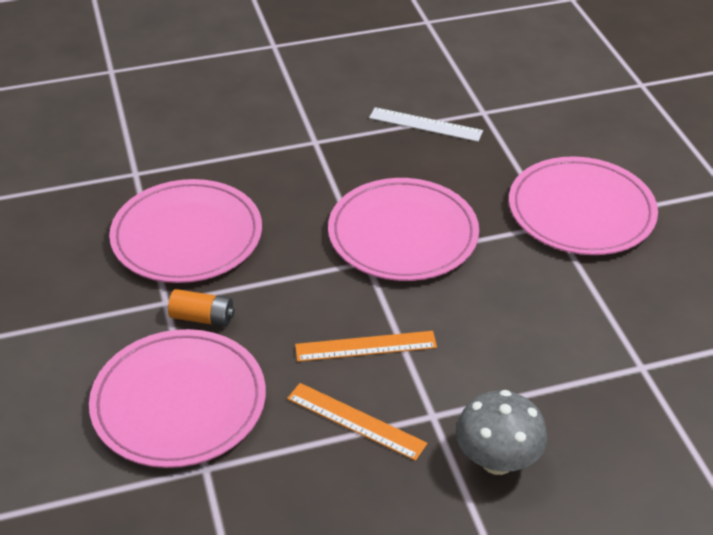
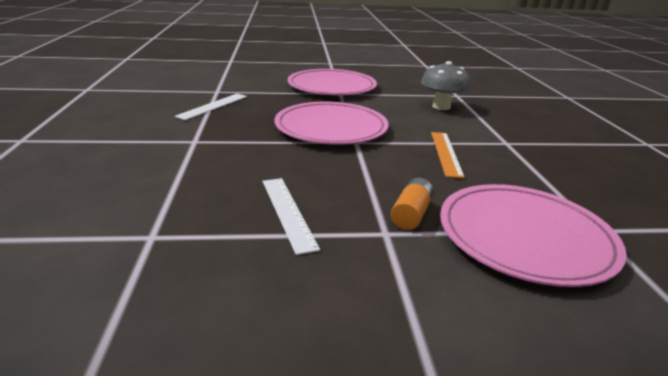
camera: 80 degrees left, 15 degrees down
pink plate [109,179,262,283] -> white ruler [263,178,320,255]
orange ruler [287,383,427,461] -> none
grey mushroom [456,390,547,475] -> grey mushroom moved to [421,61,470,110]

